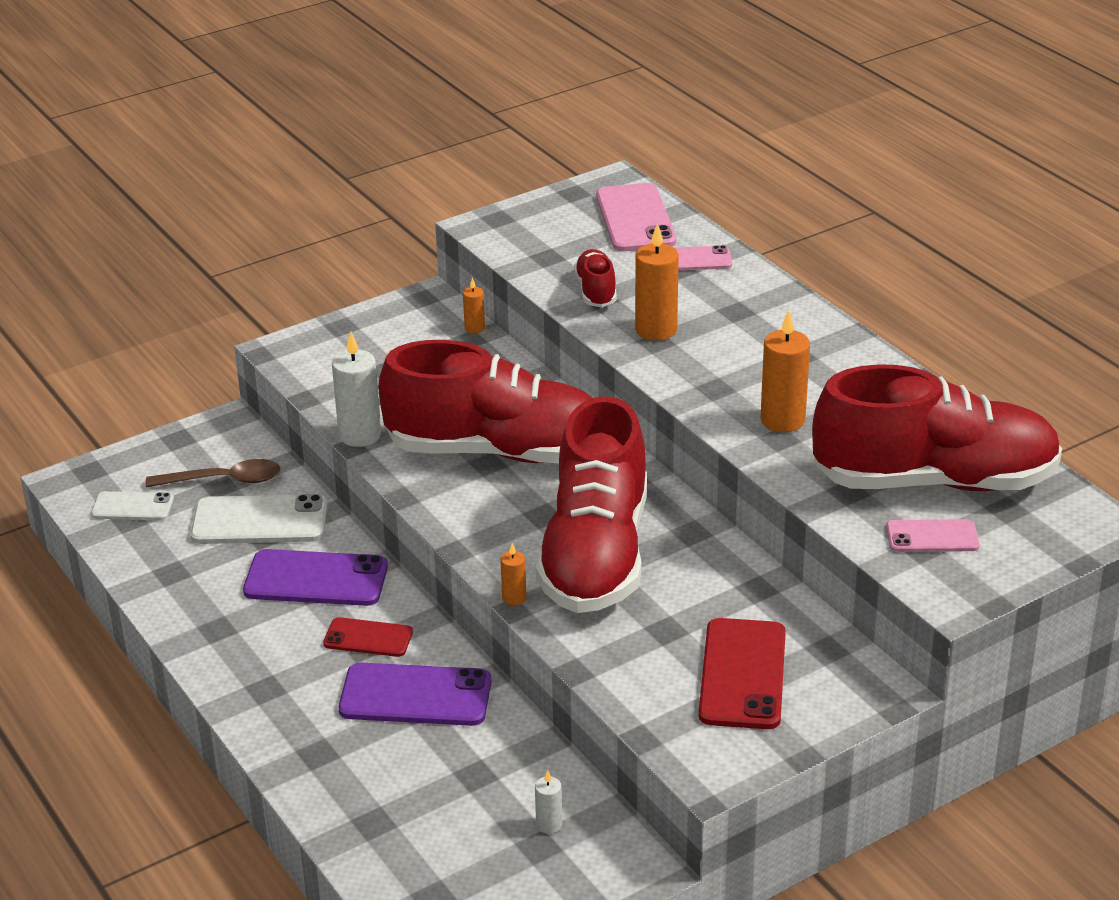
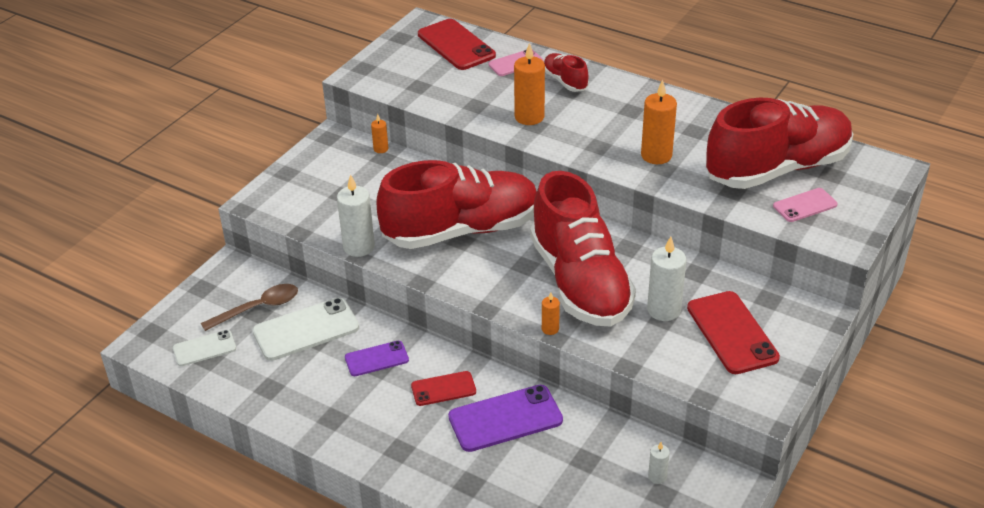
camera: 25 degrees left, 5 degrees up
purple phone [243,549,388,606] -> purple phone [345,341,409,376], size x0.59
red shoe [574,249,617,307] -> red shoe moved to [544,53,589,92]
pink phone [596,183,676,251] -> red phone [418,19,496,70]
none -> white candle [647,237,686,321]

